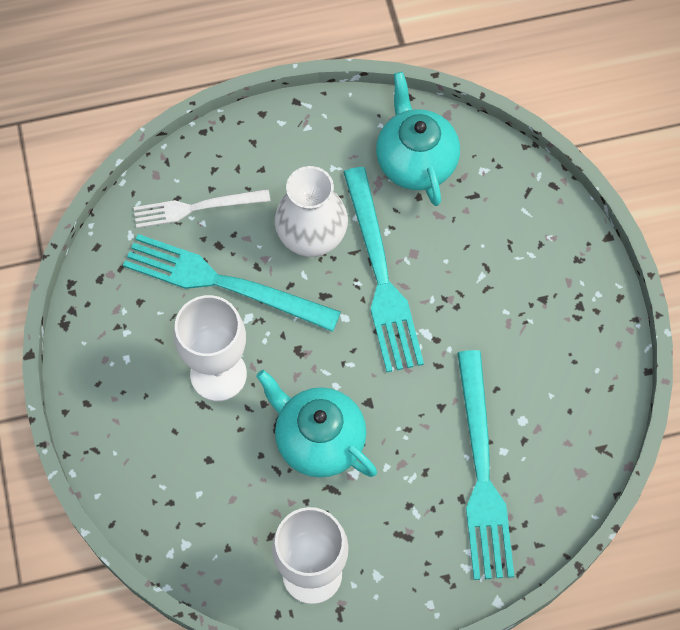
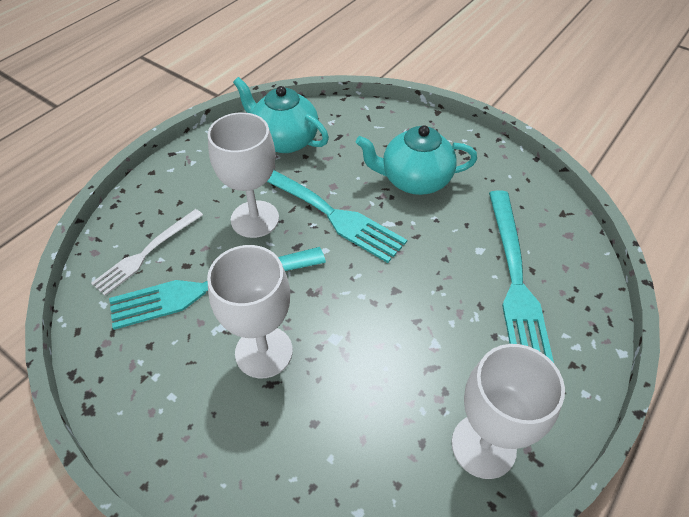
camera: 40 degrees left, 15 degrees down
turquoise teapot [256,370,377,478] -> turquoise teapot moved to [356,125,477,195]
white vase [275,166,348,257] -> white goblet [208,112,279,238]
turquoise fork [457,350,514,580] -> turquoise fork turned 45 degrees clockwise [489,190,554,363]

